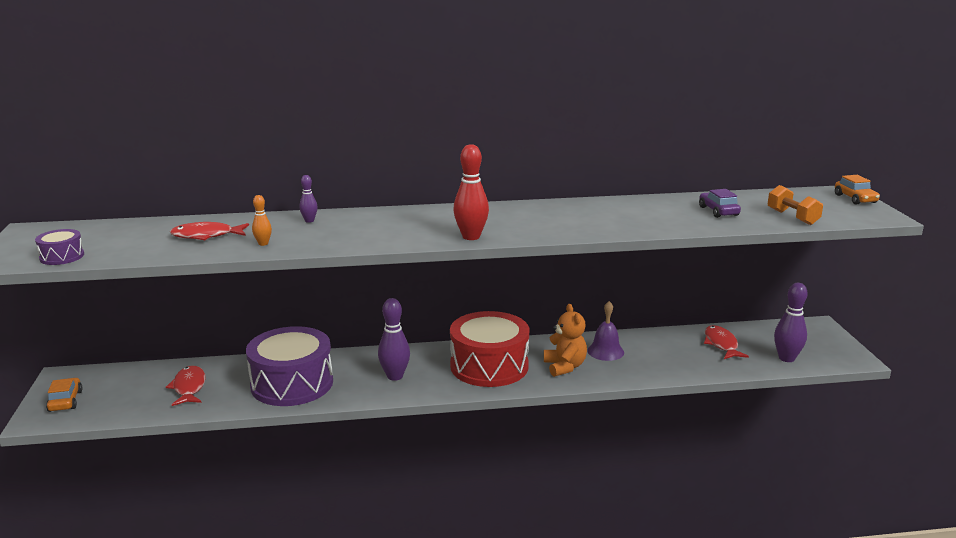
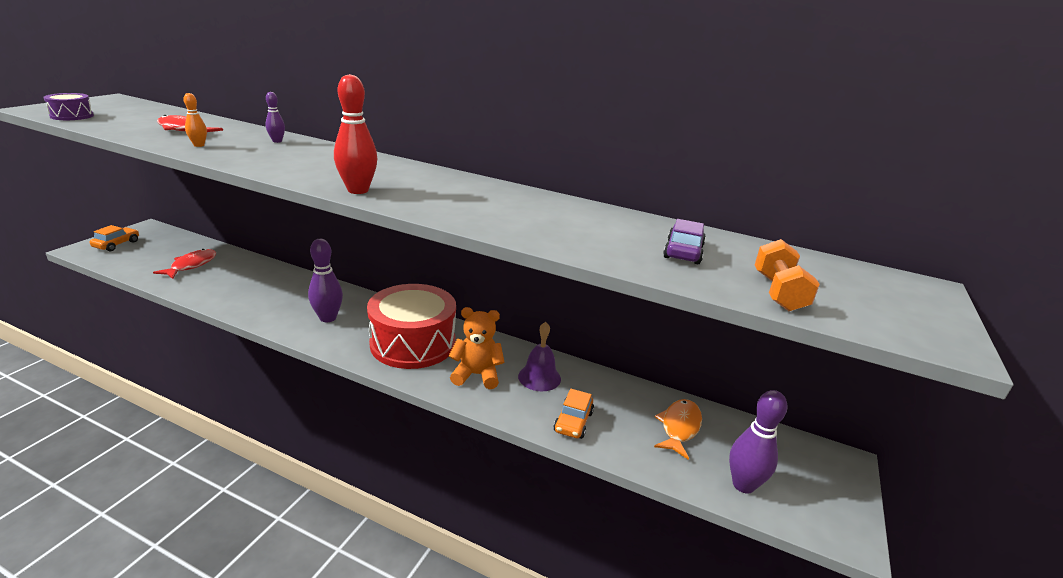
camera: 30 degrees right, 5 degrees up
purple drum [246,326,333,406] -> none
orange teddy bear [544,304,587,377] -> orange teddy bear turned 105 degrees counterclockwise [449,307,505,389]
red fish [704,325,749,359] -> orange fish [654,399,702,460]
orange car [835,175,880,205] -> orange car moved to [553,389,594,439]

